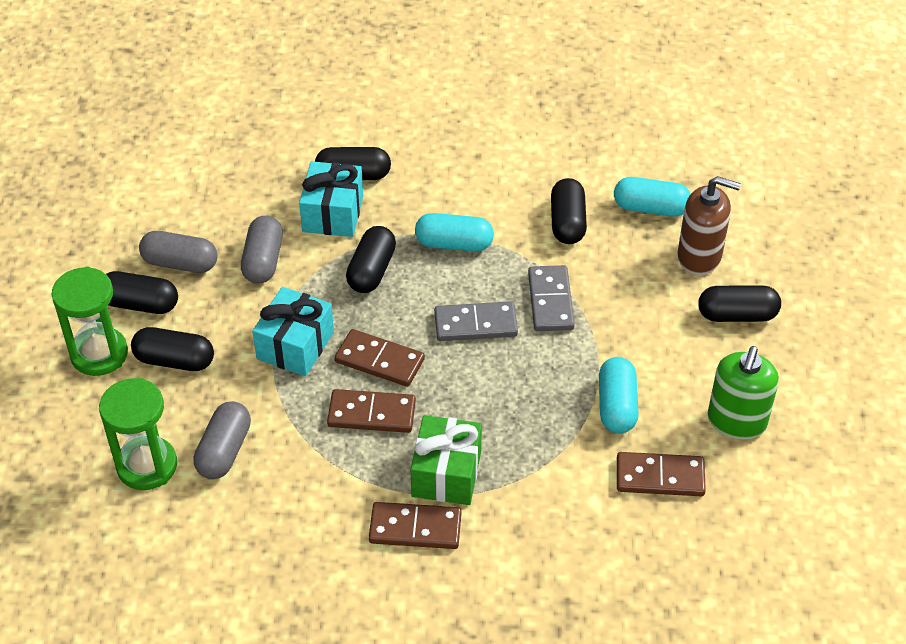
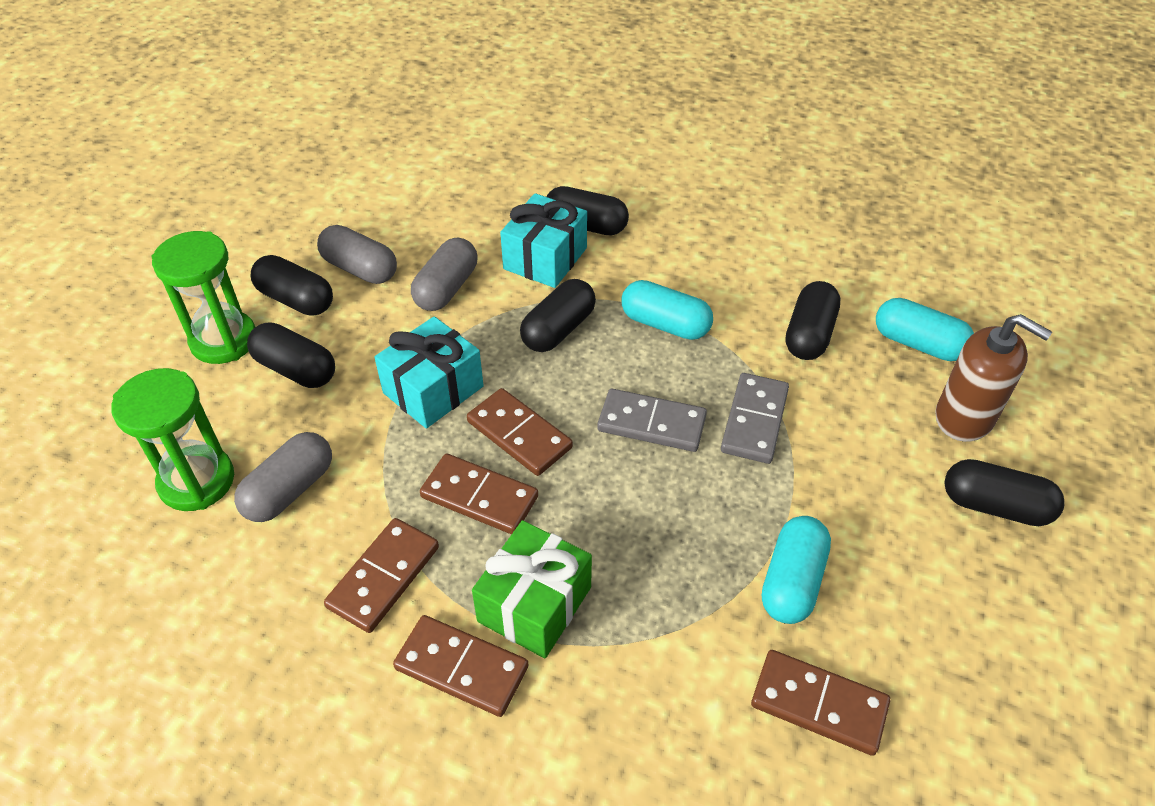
camera: 20 degrees right, 0 degrees up
green soap dispenser [708,346,779,440] -> none
none -> brown domino [324,518,439,633]

